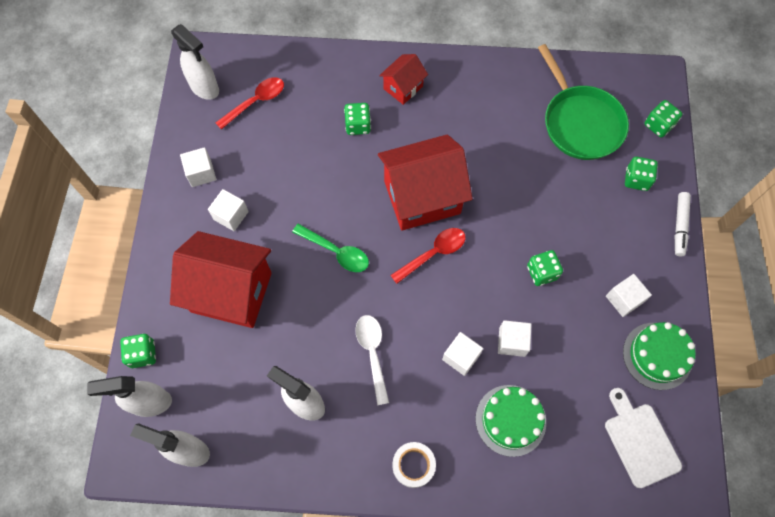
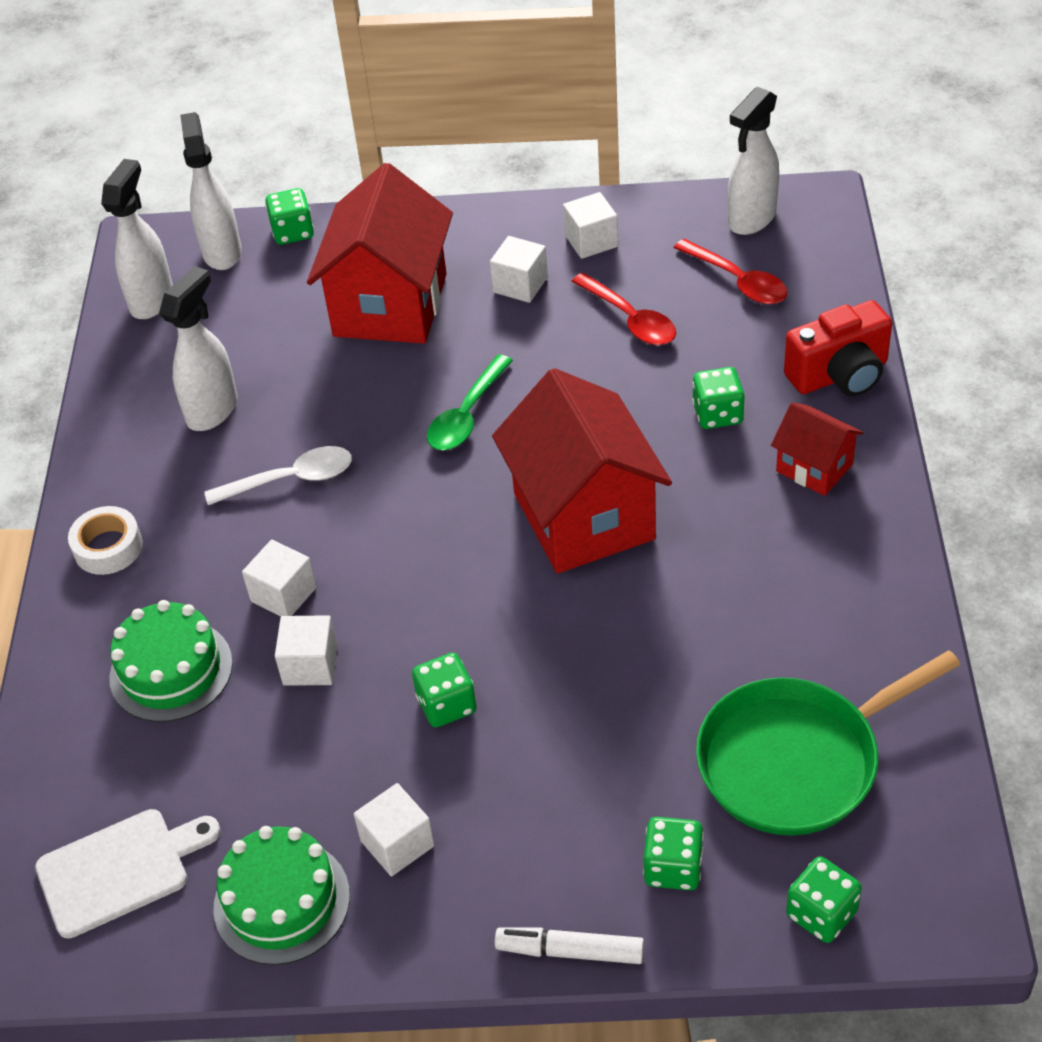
camera: 90 degrees right, 20 degrees down
red spoon [390,228,465,284] -> red spoon moved to [571,272,676,345]
none -> red camera [784,300,892,396]

